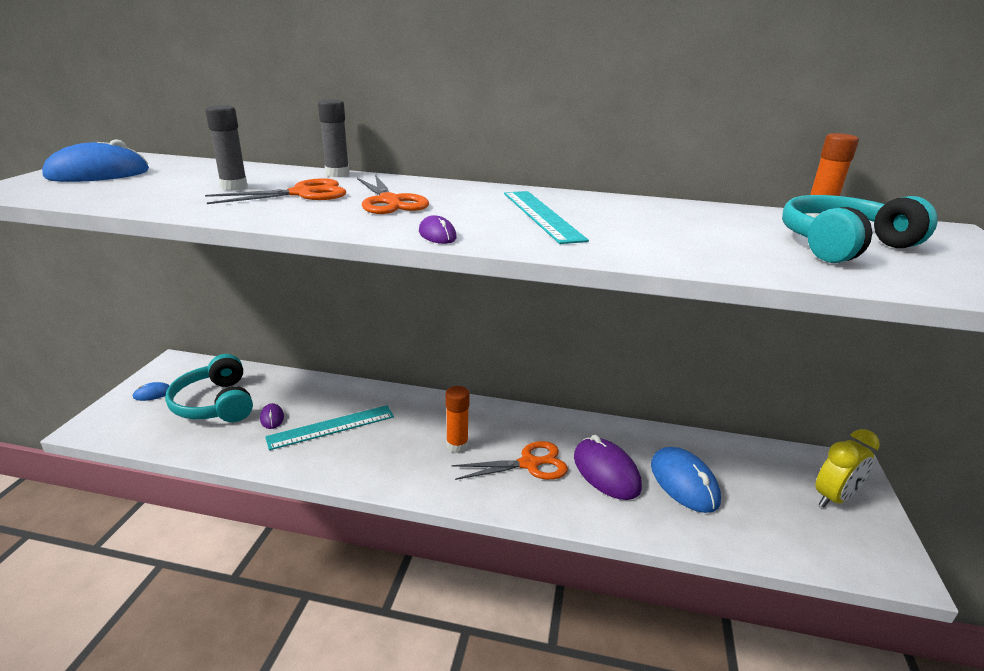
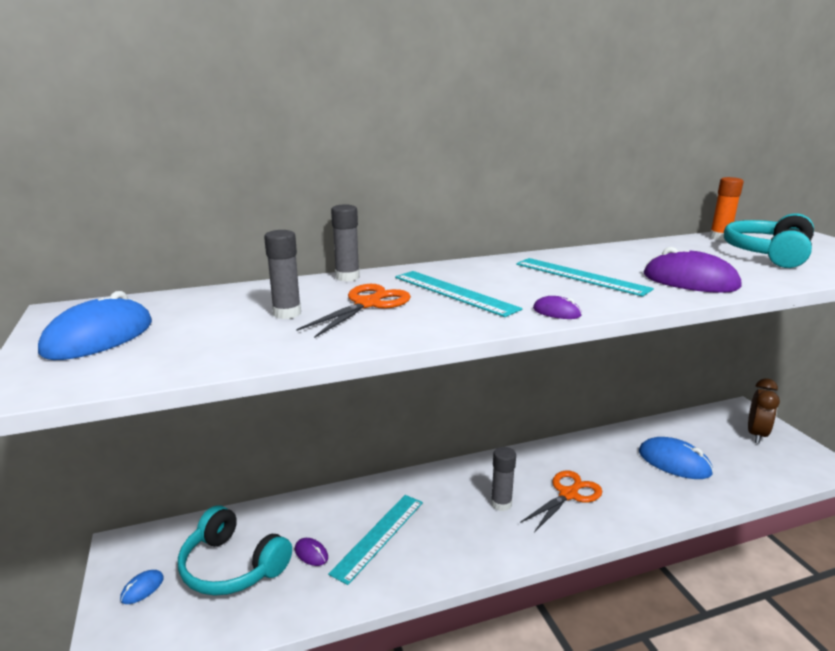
camera: 30 degrees left, 5 degrees down
orange scissors [357,175,429,214] -> turquoise ruler [395,271,522,317]
orange glue stick [446,386,470,453] -> grey glue stick [491,447,516,511]
purple mouse [574,435,642,500] -> purple mouse moved to [644,247,742,293]
yellow clock [815,429,880,508] -> brown clock [748,378,780,444]

